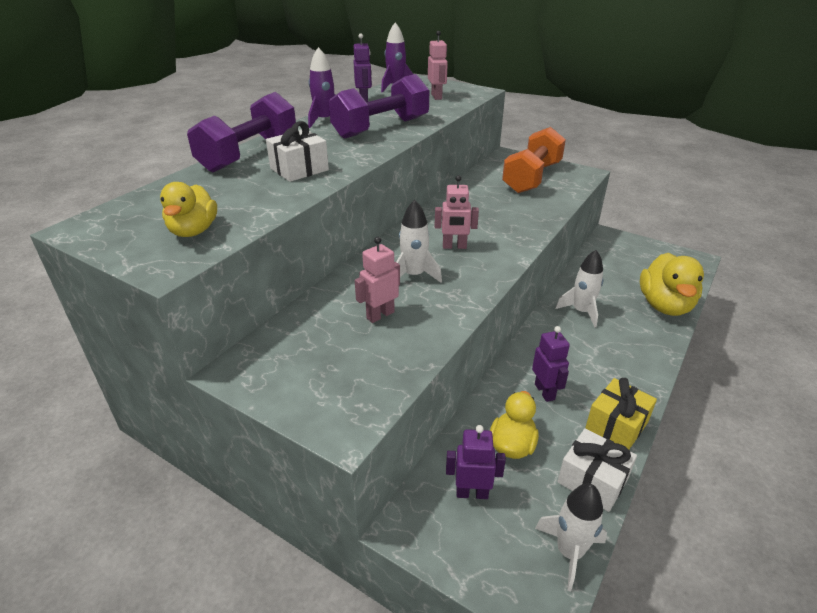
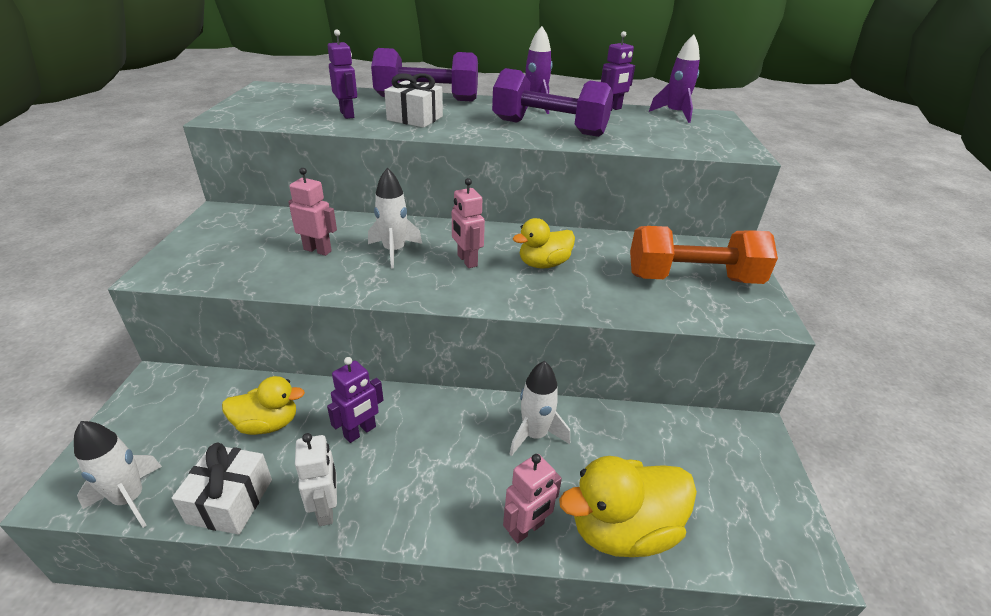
camera: 60 degrees right, 0 degrees up
yellow duck [160,182,217,237] -> yellow duck moved to [513,218,575,268]
pink robot [428,31,448,100] -> pink robot moved to [503,454,562,544]
purple robot [446,425,506,499] -> purple robot moved to [328,29,357,119]
yellow gift [585,378,657,449] -> white robot [295,433,337,526]

